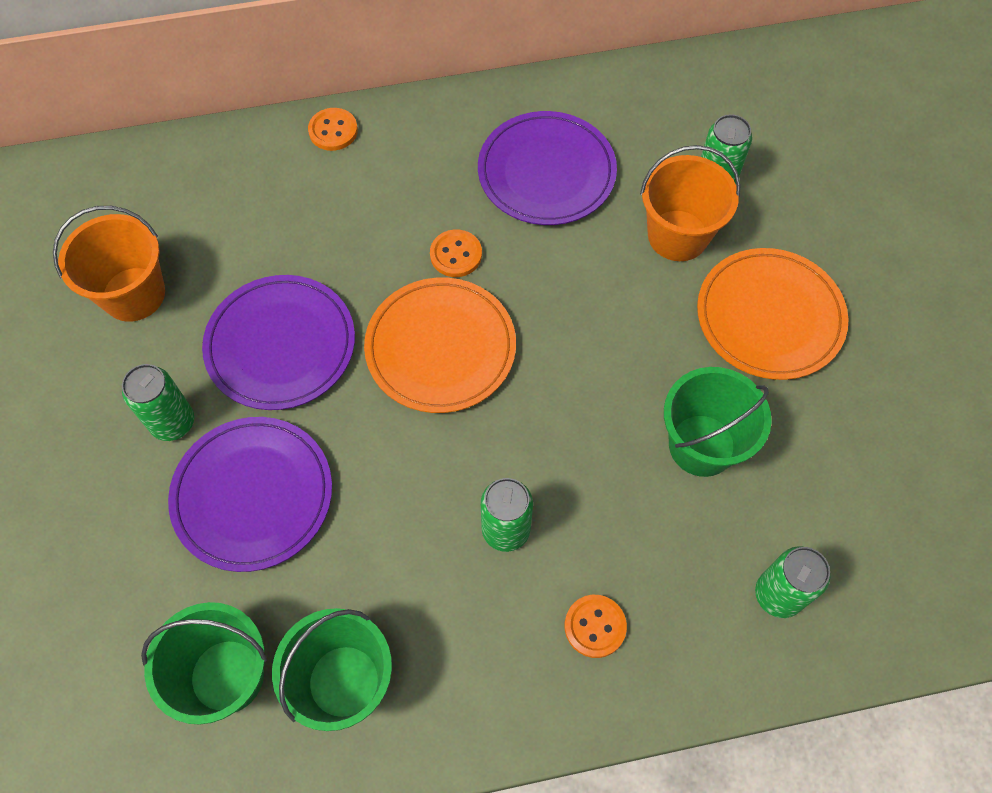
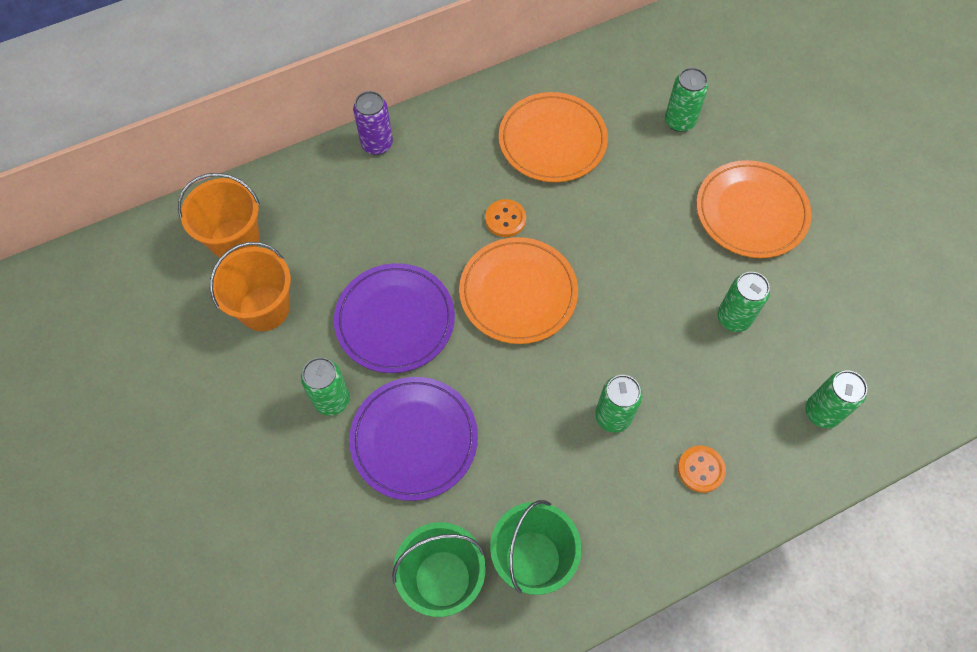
camera: 15 degrees left, 0 degrees up
orange button [308,108,358,151] -> purple can [353,91,393,155]
purple plate [478,111,617,225] -> orange plate [499,92,608,182]
orange bucket [640,145,740,261] -> orange bucket moved to [178,173,260,258]
green bucket [664,367,772,477] -> green can [717,272,770,332]

